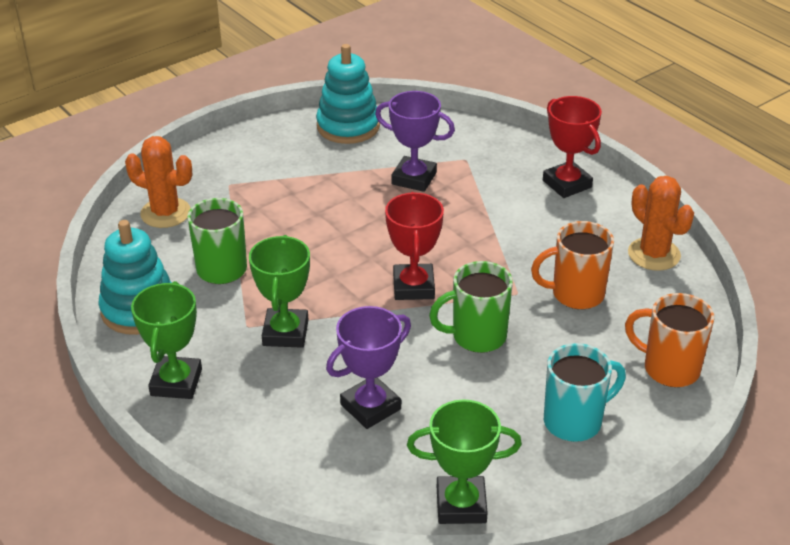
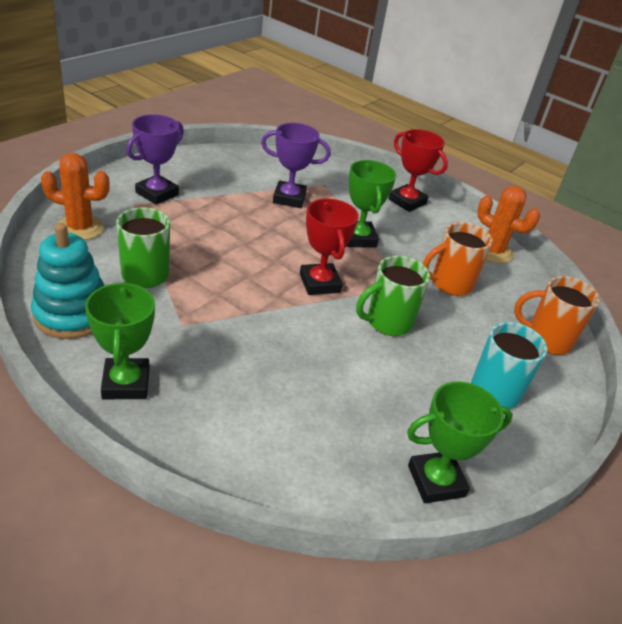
camera: 20 degrees left, 0 degrees up
green trophy [249,235,310,348] -> green trophy moved to [347,160,396,247]
turquoise stacking toy [316,44,380,144] -> none
purple trophy [326,306,411,429] -> purple trophy moved to [126,114,184,205]

